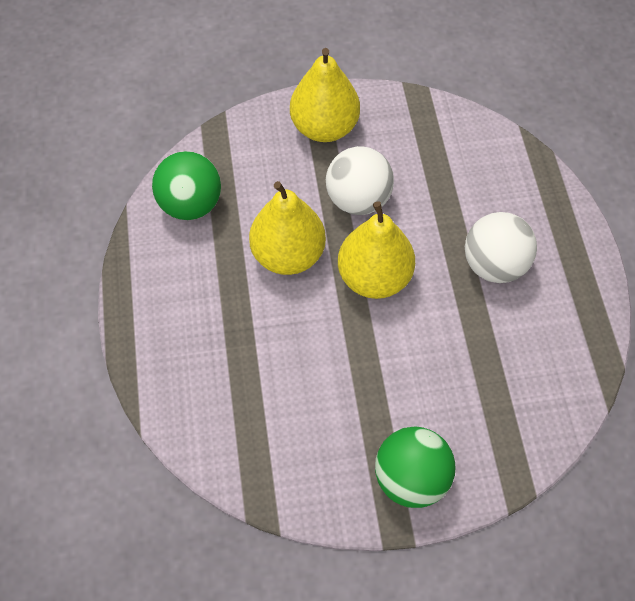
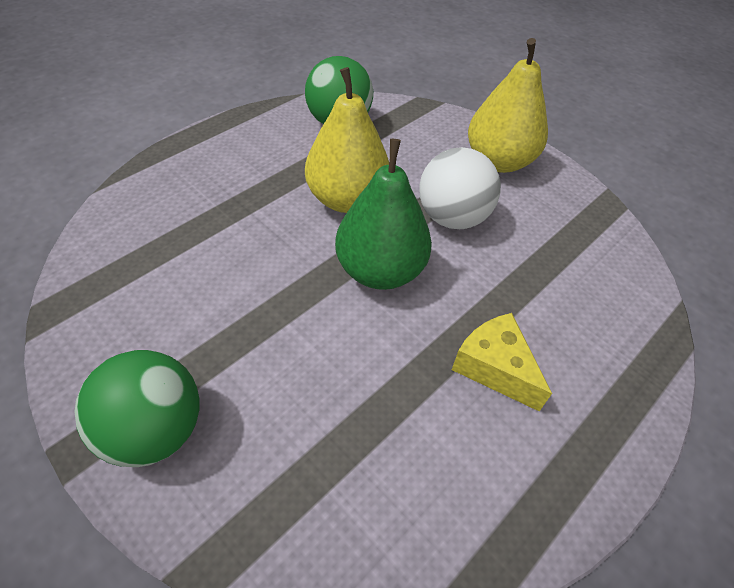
camera: 50 degrees right, 10 degrees down
yellow pear [338,201,415,299] -> green pear [335,139,432,290]
white ball [465,212,537,283] -> yellow cheese [452,313,552,411]

